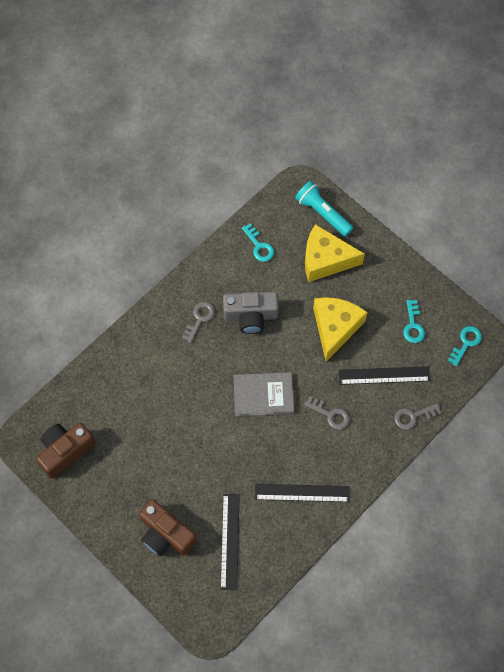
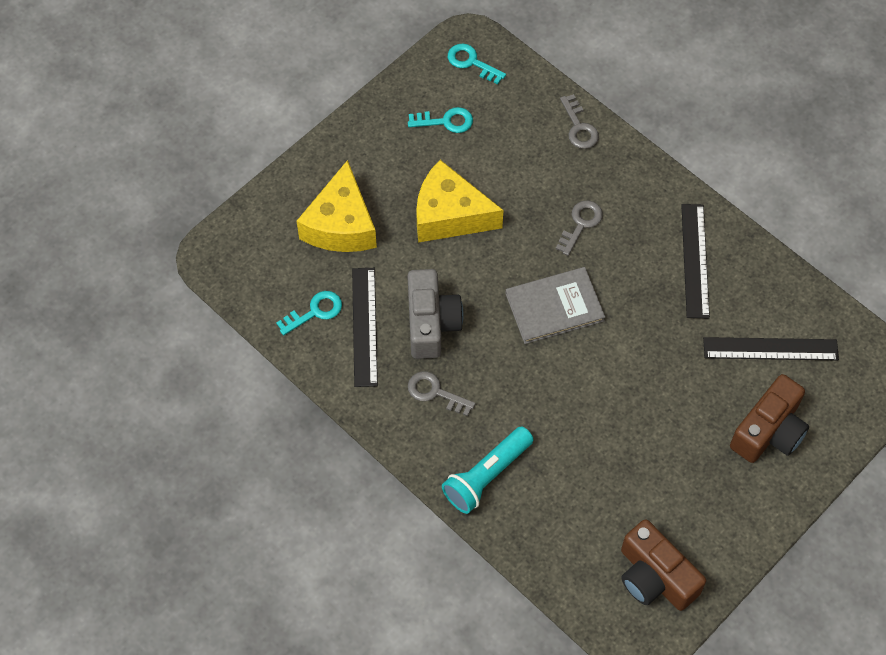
camera: 90 degrees left, 5 degrees down
grey book [233,372,294,416] -> grey book turned 75 degrees clockwise [505,267,605,344]
turquoise flashlight [295,181,353,237] -> turquoise flashlight moved to [442,426,533,514]
black ruler [339,366,430,385] -> black ruler moved to [352,268,378,387]

